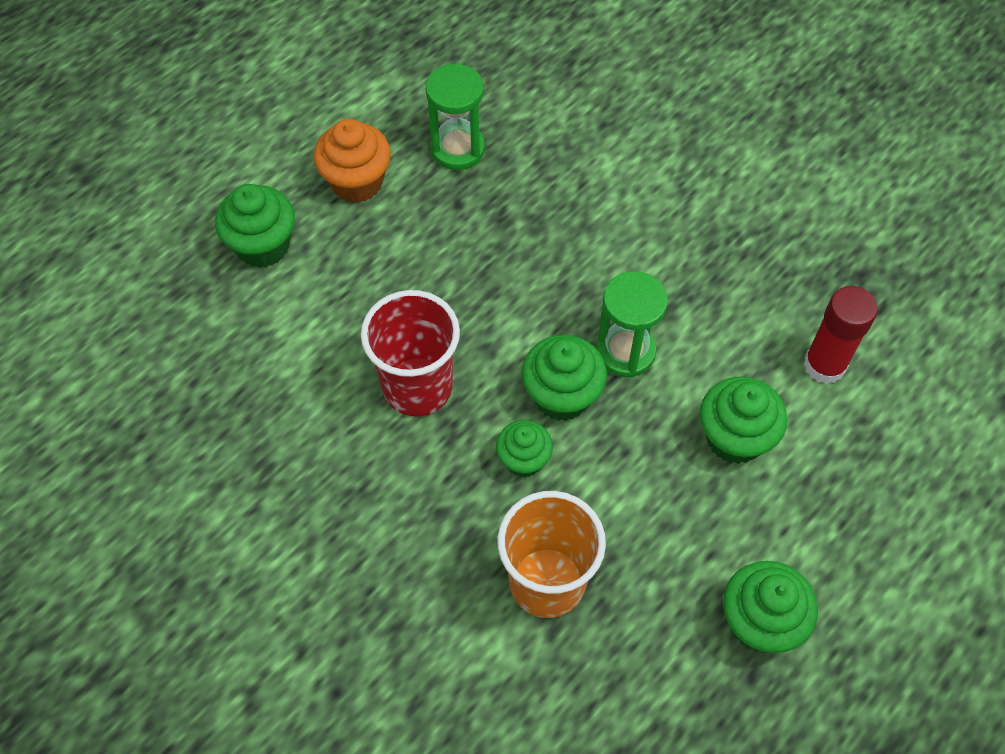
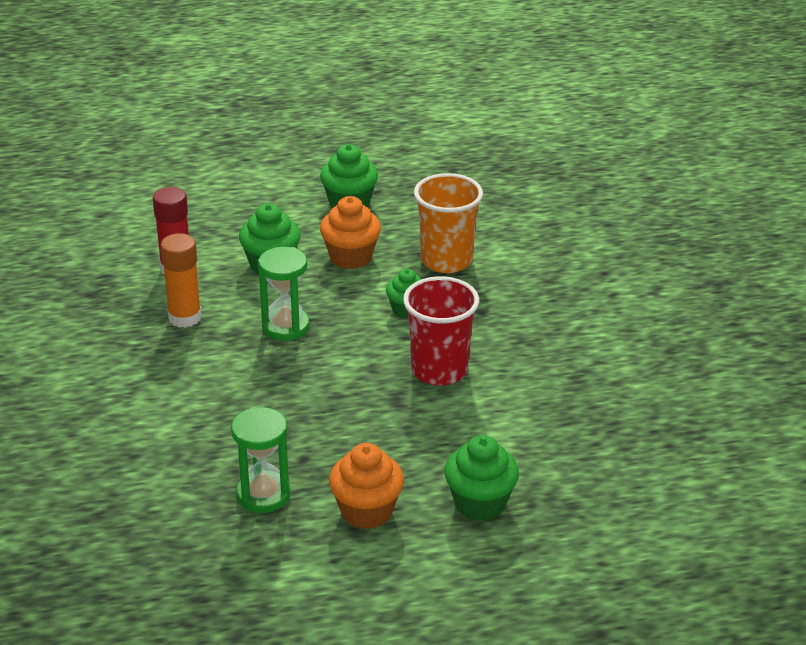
camera: 145 degrees left, 25 degrees down
green cupcake [522,335,607,421] -> none
none -> orange glue stick [160,233,202,328]
none -> orange cupcake [320,196,381,269]

